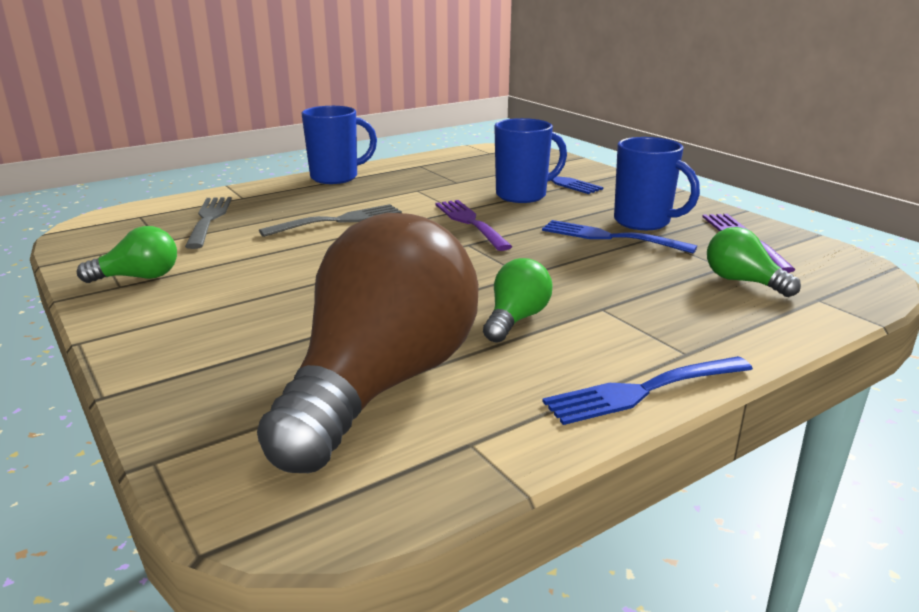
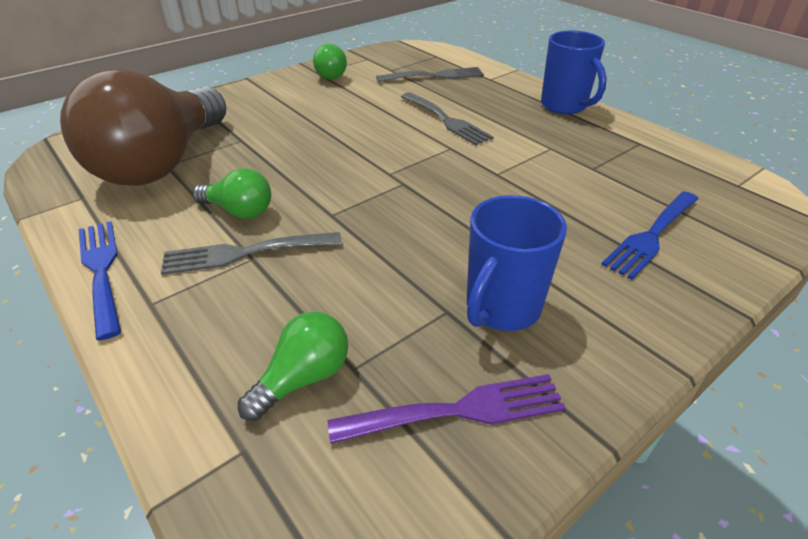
camera: 85 degrees right, 15 degrees up
brown light bulb [257,213,479,473] -> brown light bulb turned 90 degrees clockwise [60,69,226,186]
purple fork [435,200,513,251] -> none
blue mug [494,118,567,203] -> none
blue fork [542,220,697,254] -> none
none -> grey fork [161,232,342,275]

